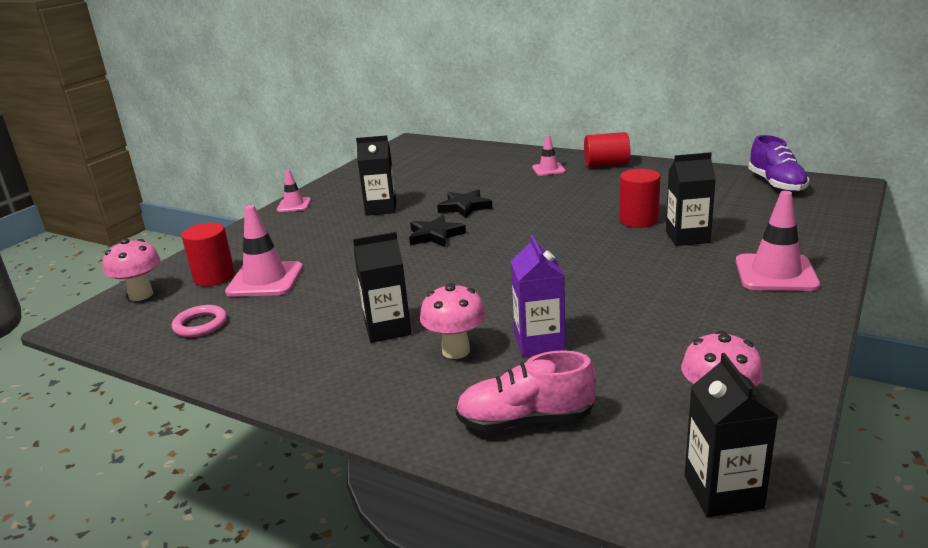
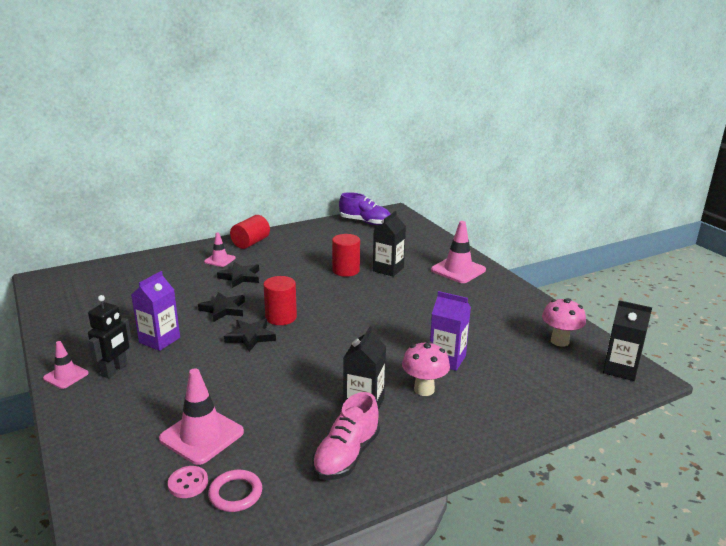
camera: 60 degrees left, 0 degrees up
pink mushroom [102,238,161,301] -> none
red cylinder [182,223,235,286] -> red cylinder moved to [263,276,297,325]
black carton [356,135,396,216] -> purple carton [131,271,180,351]
pink shoe [455,350,596,432] -> pink shoe moved to [312,392,380,480]
none -> black robot [88,295,131,378]
none -> pink button [168,466,208,498]
none -> black star [217,262,259,288]

